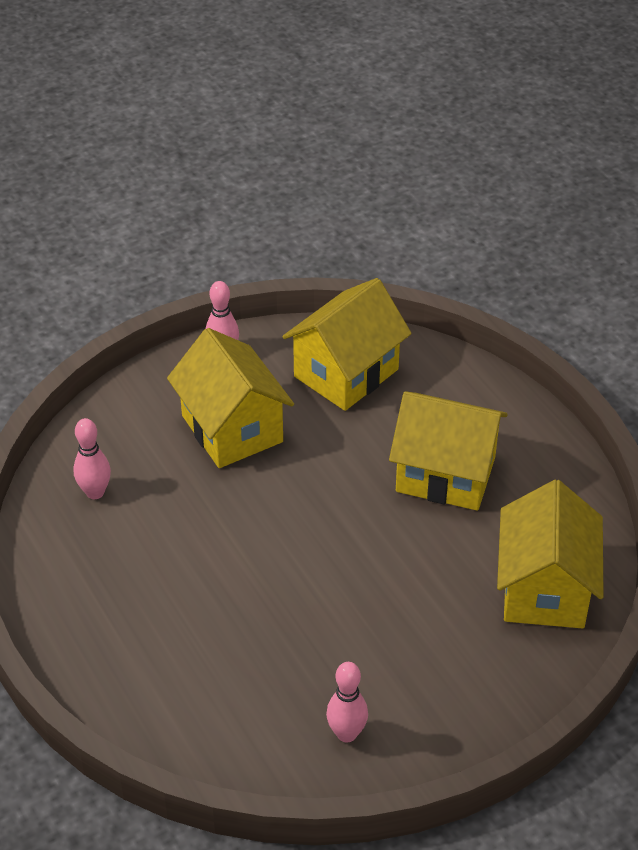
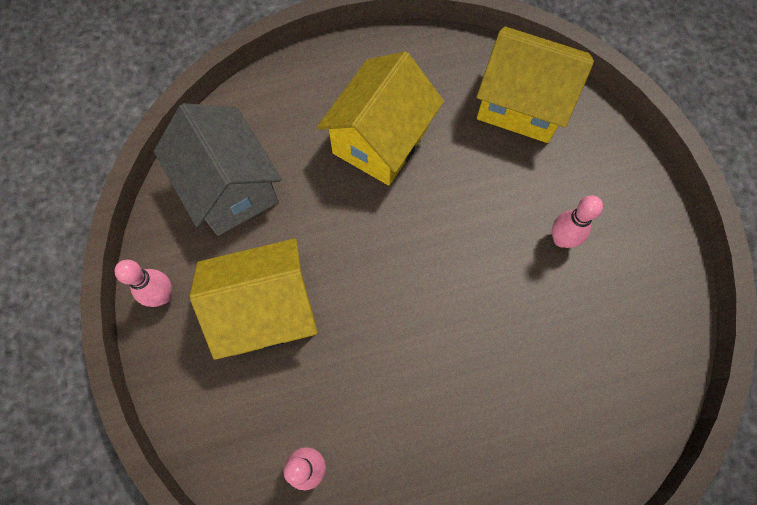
camera: 75 degrees left, 25 degrees up
yellow house [282,278,412,411] -> grey house [154,103,282,236]
pink bowling pin [326,662,368,743] -> pink bowling pin moved to [552,195,603,248]

